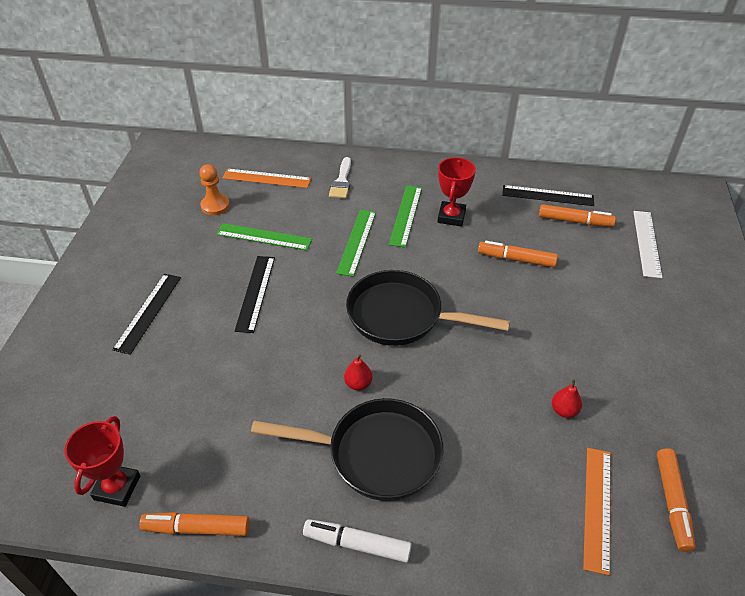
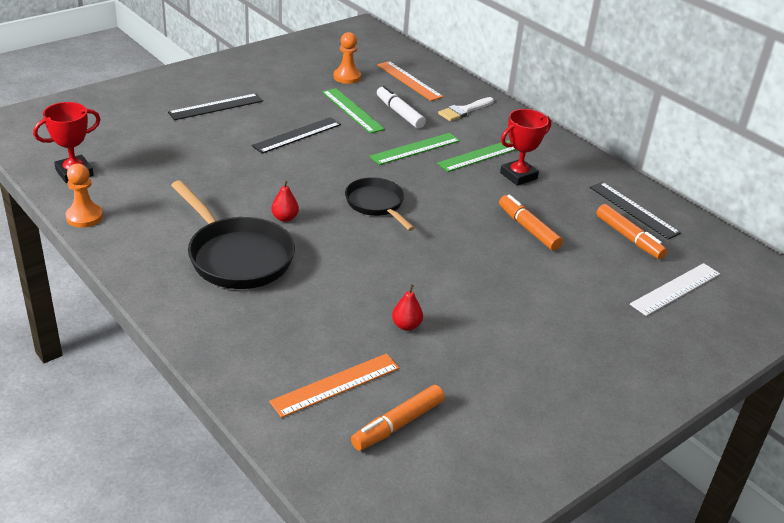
camera: 40 degrees right, 10 degrees down
orange marker [139,512,250,536] -> orange pawn [66,163,103,228]
white marker [303,519,412,563] -> white marker moved to [377,85,426,129]
black pan [346,270,510,346] -> black pan [345,177,415,231], size x0.62

